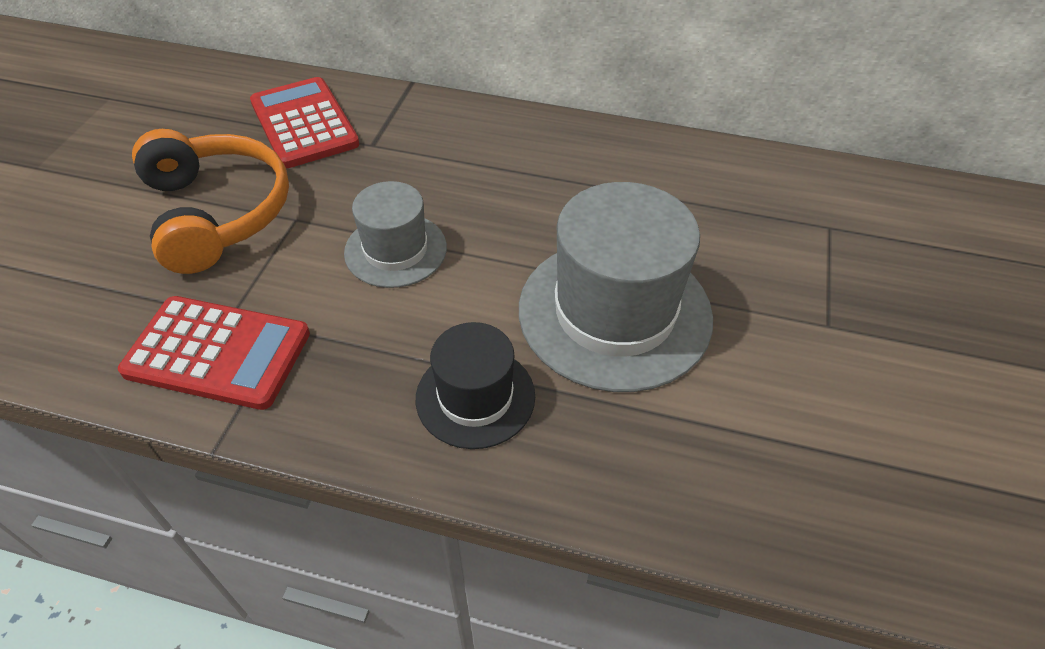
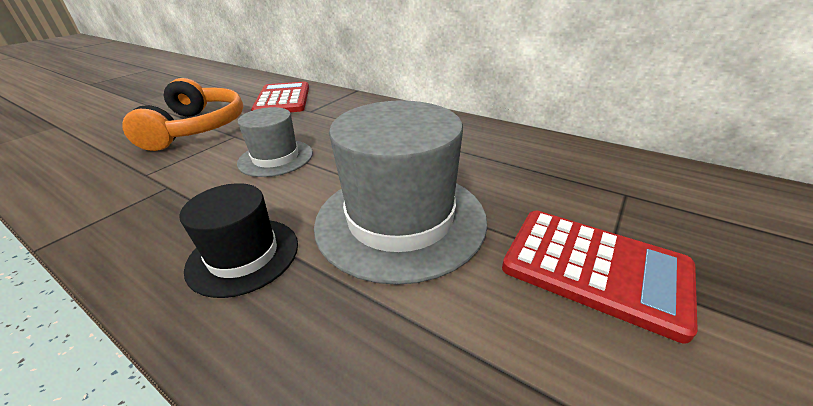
camera: 20 degrees right, 15 degrees down
red calculator [118,296,310,410] -> red calculator moved to [502,211,698,343]

